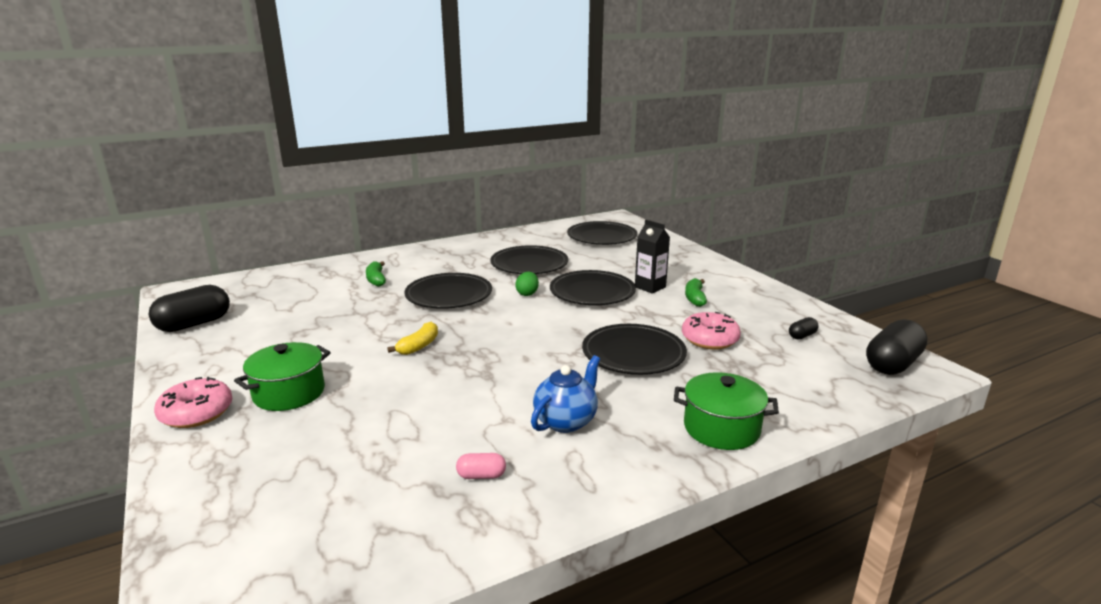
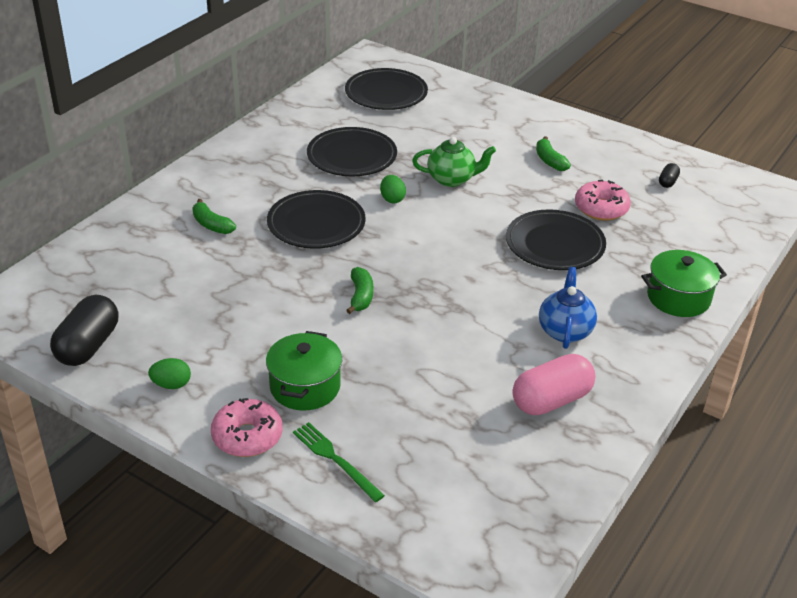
camera: 30 degrees left, 15 degrees up
yellow banana [387,322,438,355] -> green banana [346,267,373,314]
pink capsule [456,453,506,479] -> pink capsule [512,354,595,415], size x2.14
black plate [550,270,636,305] -> green teapot [412,137,496,187]
black carton [635,220,670,293] -> none
black capsule [866,319,928,375] -> none
none -> green egg [148,358,191,389]
none -> green fork [293,422,385,502]

